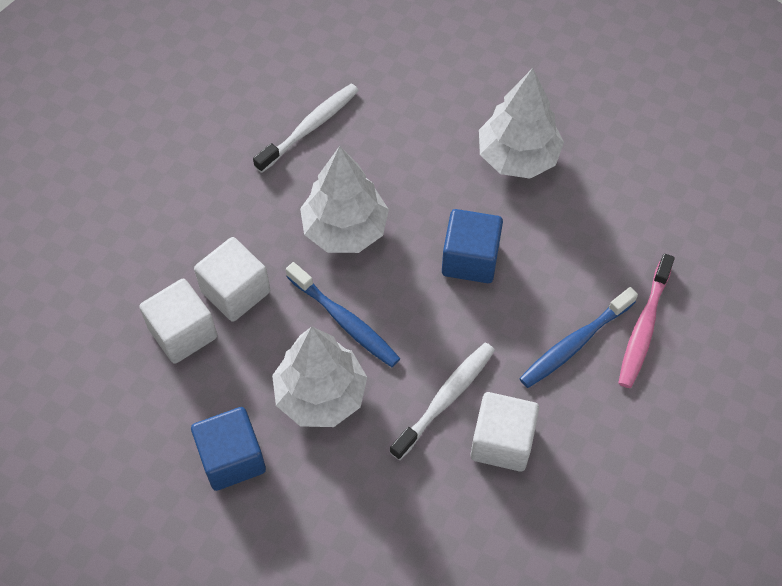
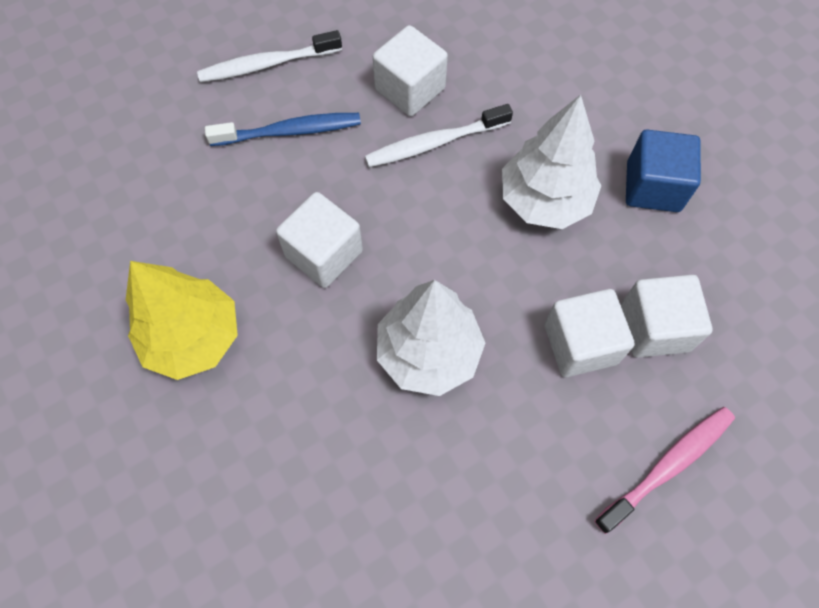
camera: 150 degrees left, 5 degrees up
white toothbrush [253,83,359,173] -> white toothbrush moved to [197,30,342,82]
blue toothbrush [286,262,400,367] -> none
blue cube [442,209,503,283] -> white cube [276,192,363,288]
white tree [479,68,564,179] -> yellow tree [126,261,238,380]
pink toothbrush [618,254,675,388] -> pink toothbrush moved to [594,407,735,534]

